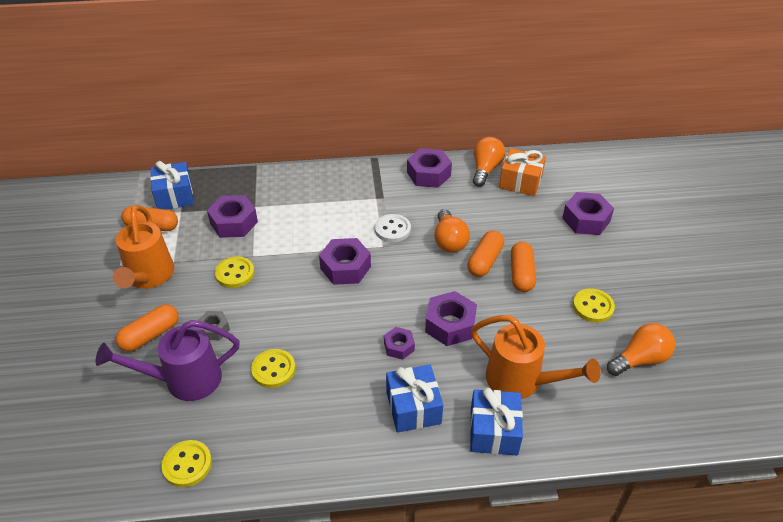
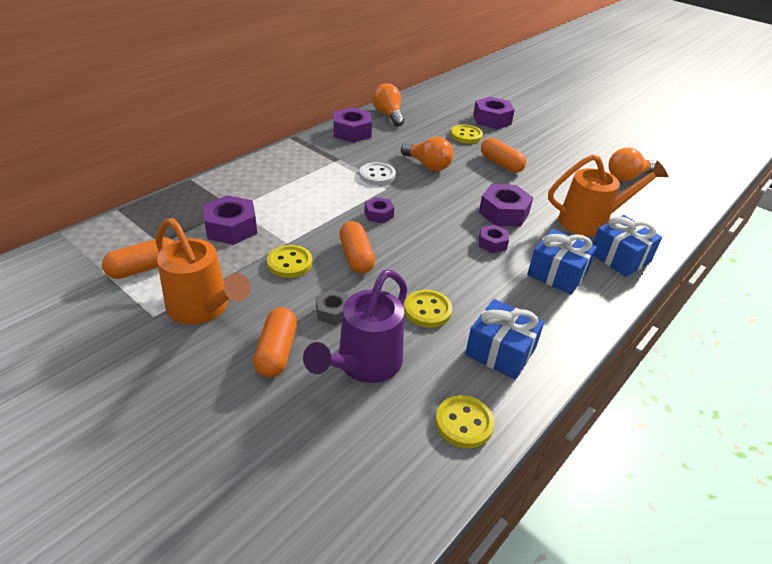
camera: 45 degrees left, 5 degrees down
blue gift [150,161,194,210] -> blue gift moved to [465,299,544,380]
purple nut [319,238,371,285] -> purple nut [364,197,394,223], size x0.58
orange capsule [467,231,504,277] -> orange capsule moved to [339,221,375,274]
orange gift [499,148,546,196] -> none
yellow button [573,288,615,323] -> yellow button moved to [451,125,483,144]
orange light bulb [607,323,675,376] -> orange light bulb turned 135 degrees counterclockwise [608,147,656,181]

